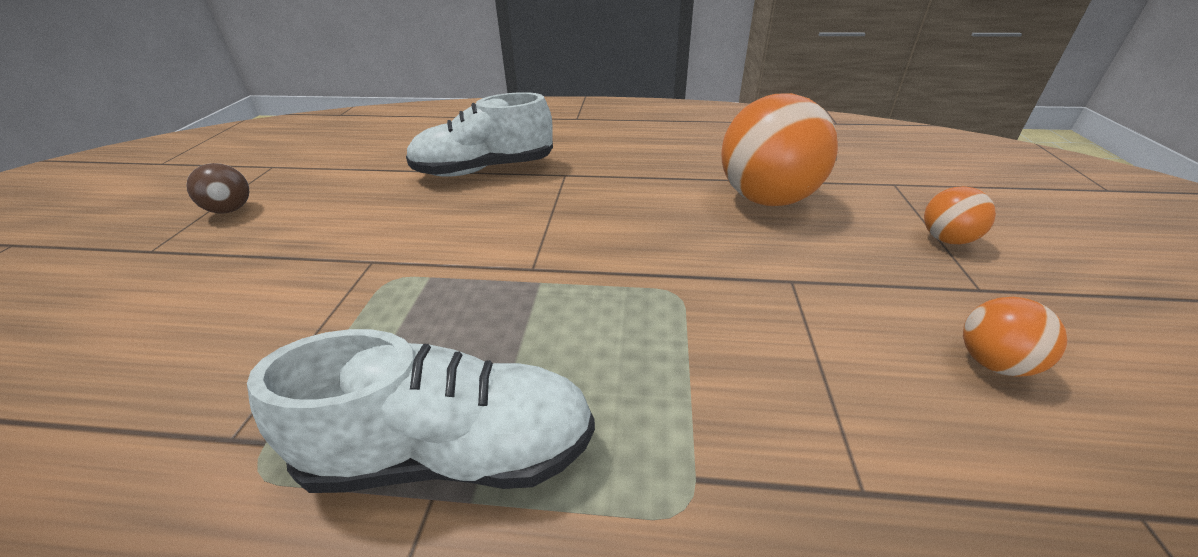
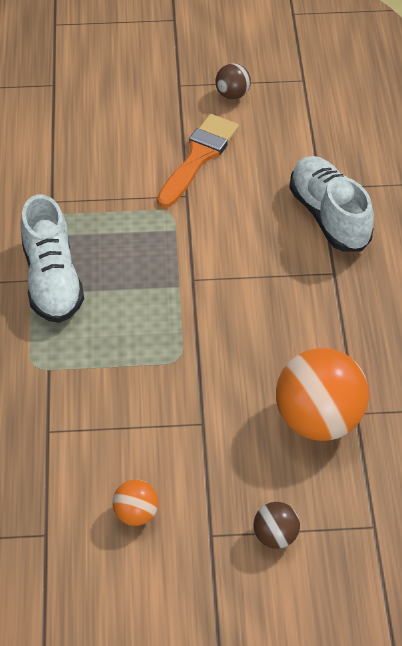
camera: 80 degrees right, 15 degrees up
orange ball [924,186,996,244] -> brown ball [254,502,300,549]
none -> orange brush [157,114,239,208]

